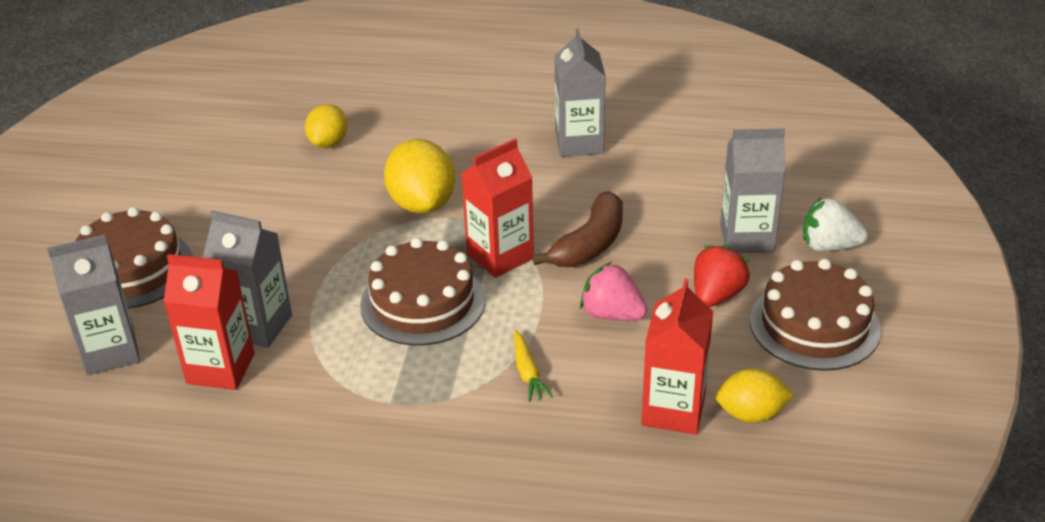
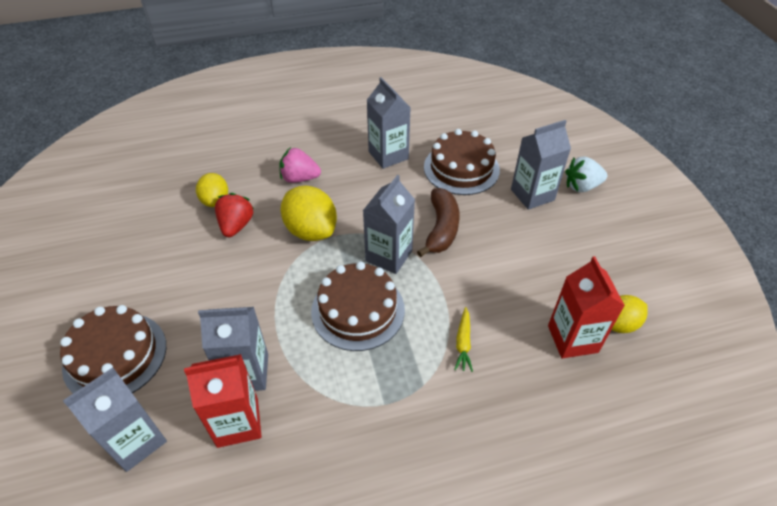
camera: 25 degrees left, 10 degrees up
red carton [461,138,534,278] -> grey carton [363,175,415,274]
yellow carrot [514,330,553,402] -> yellow carrot turned 45 degrees clockwise [454,307,473,372]
pink strawberry [580,262,647,321] -> pink strawberry moved to [280,147,321,183]
red strawberry [694,245,750,307] -> red strawberry moved to [215,193,254,237]
brown cake [750,259,881,371] -> brown cake moved to [424,129,500,195]

